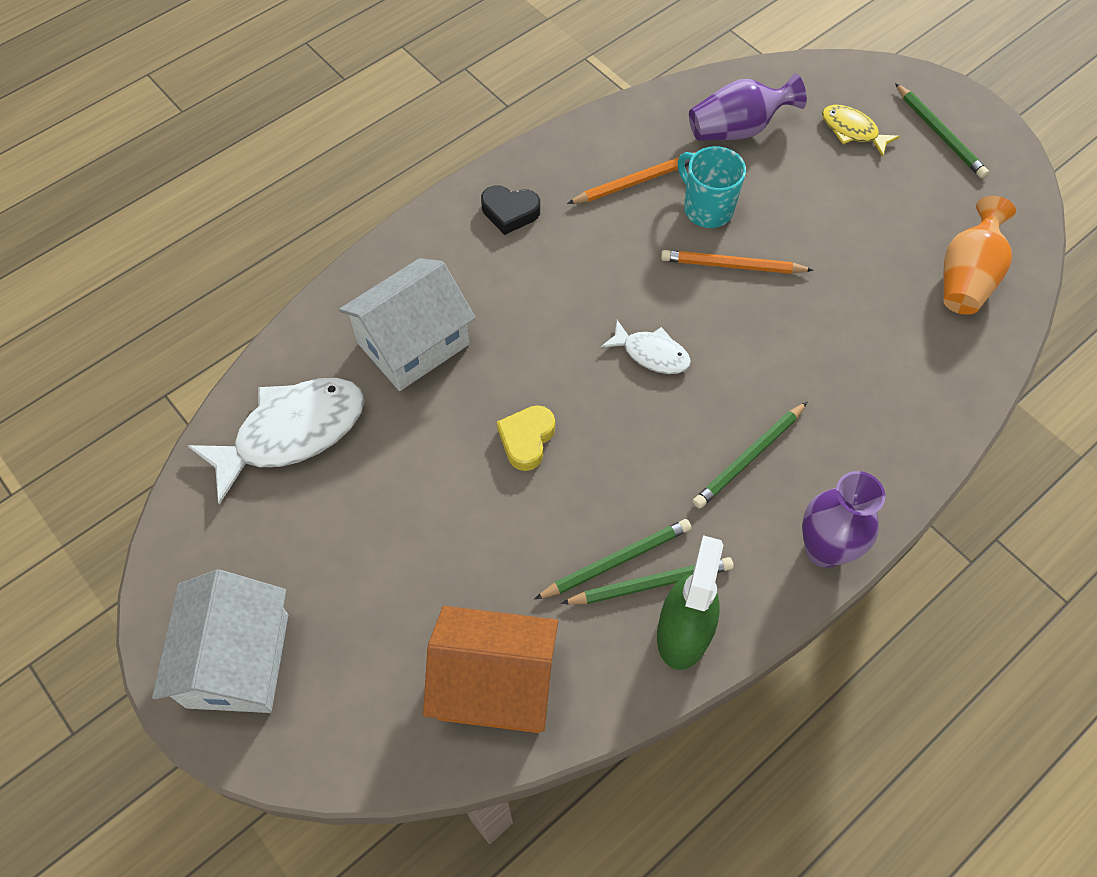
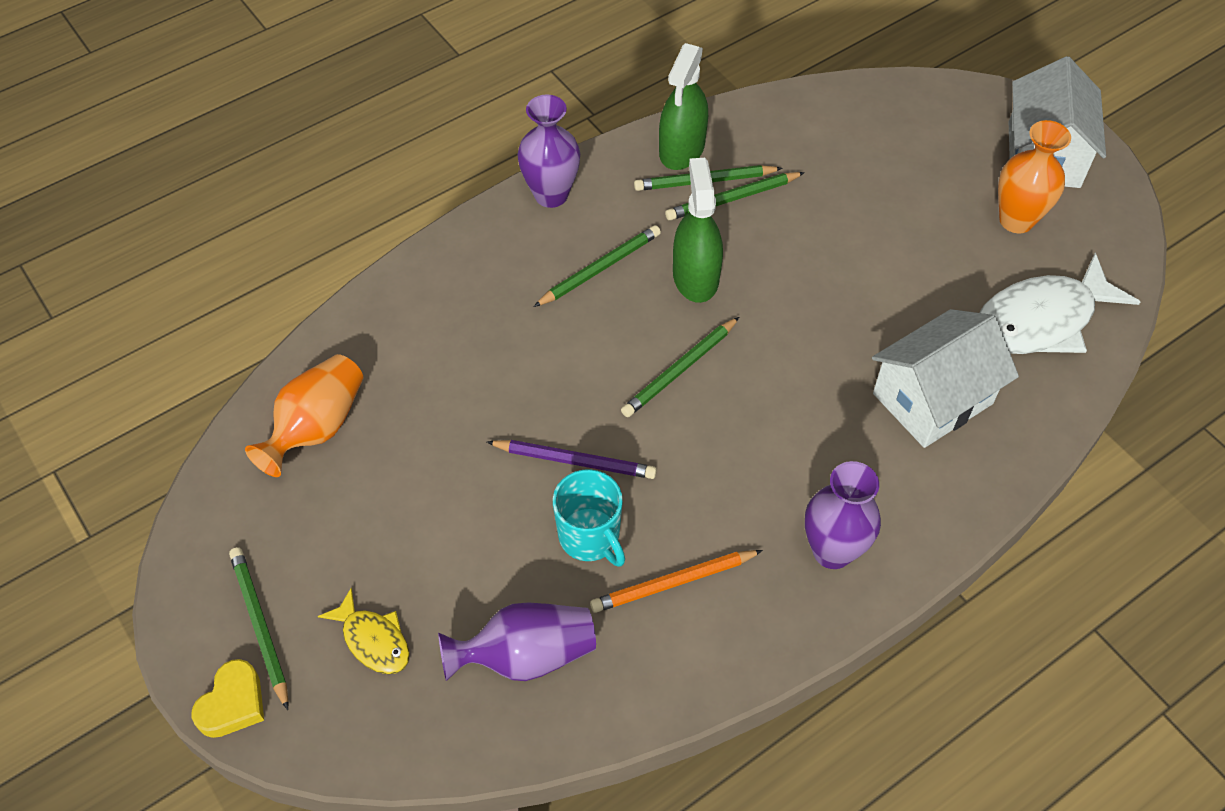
camera: 175 degrees left, 5 degrees down
orange house [423,606,558,733] -> none
black heart [481,185,540,235] -> purple vase [805,461,881,569]
yellow heart [497,405,555,471] -> yellow heart moved to [191,659,264,738]
white fish [601,320,691,374] -> green pencil [621,317,739,417]
orange pencil [661,250,813,274] -> purple pencil [487,440,657,479]
none -> green spray bottle [673,158,723,303]
none -> orange vase [998,120,1071,233]

